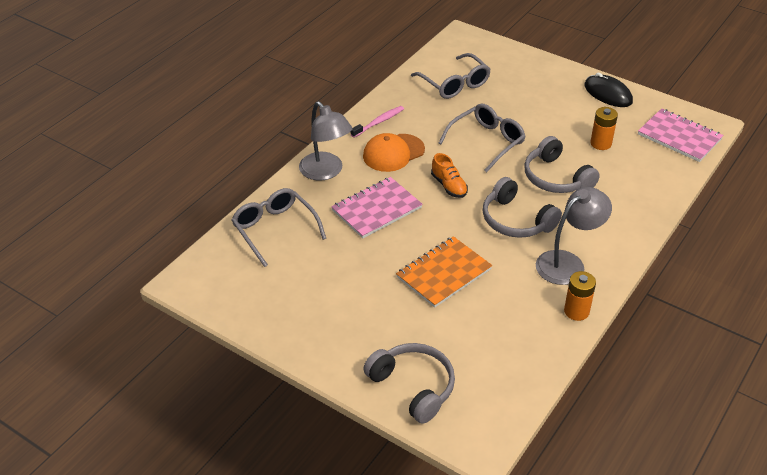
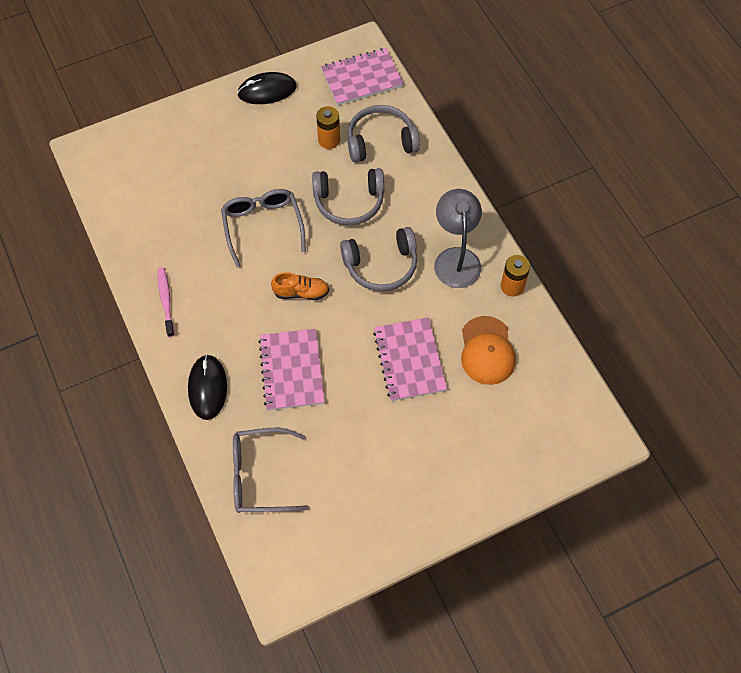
camera: 60 degrees left, 20 degrees up
grey lamp [299,101,352,181] -> black mouse [188,354,227,420]
orange cap [363,133,425,172] -> orange cap moved to [461,316,516,385]
grey headphones [363,343,455,424] -> grey headphones moved to [348,105,420,162]
orange notebook [396,236,493,308] -> pink notebook [373,317,447,401]
grey glasses [411,53,491,99] -> none

